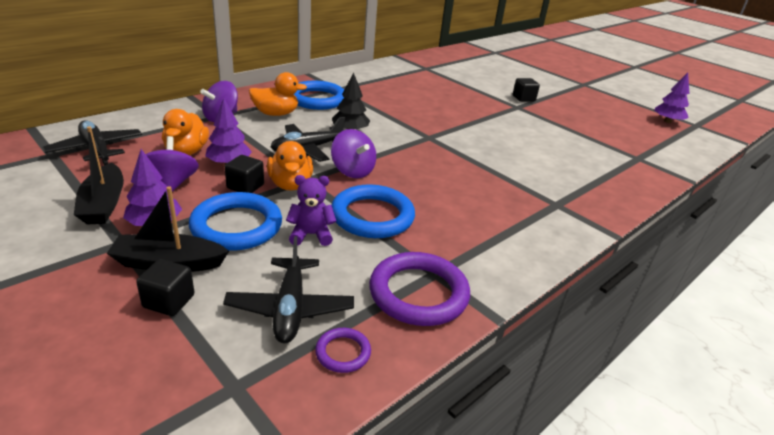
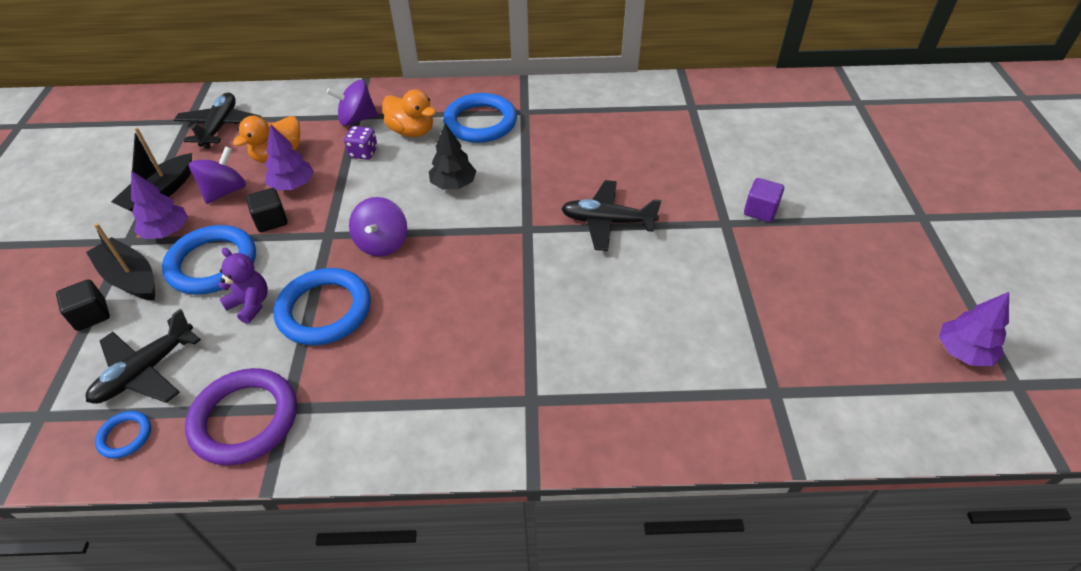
camera: 45 degrees right, 15 degrees up
orange duck [267,141,313,191] -> none
black plane [271,117,345,162] -> black plane moved to [561,180,661,251]
purple ring [315,328,371,373] -> blue ring [95,411,151,459]
black cube [513,78,540,102] -> purple cube [744,178,784,222]
none -> purple dice [344,126,378,160]

